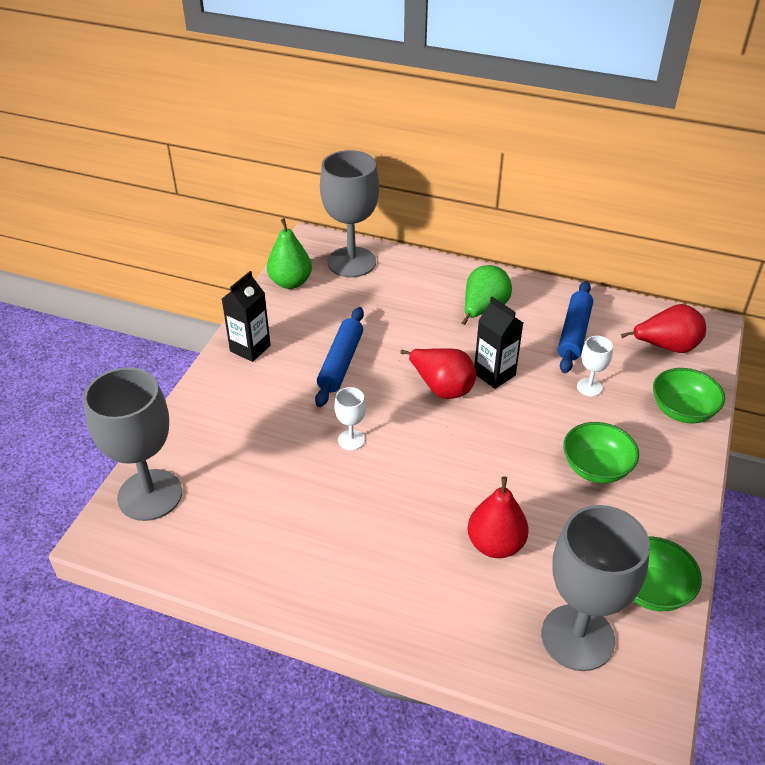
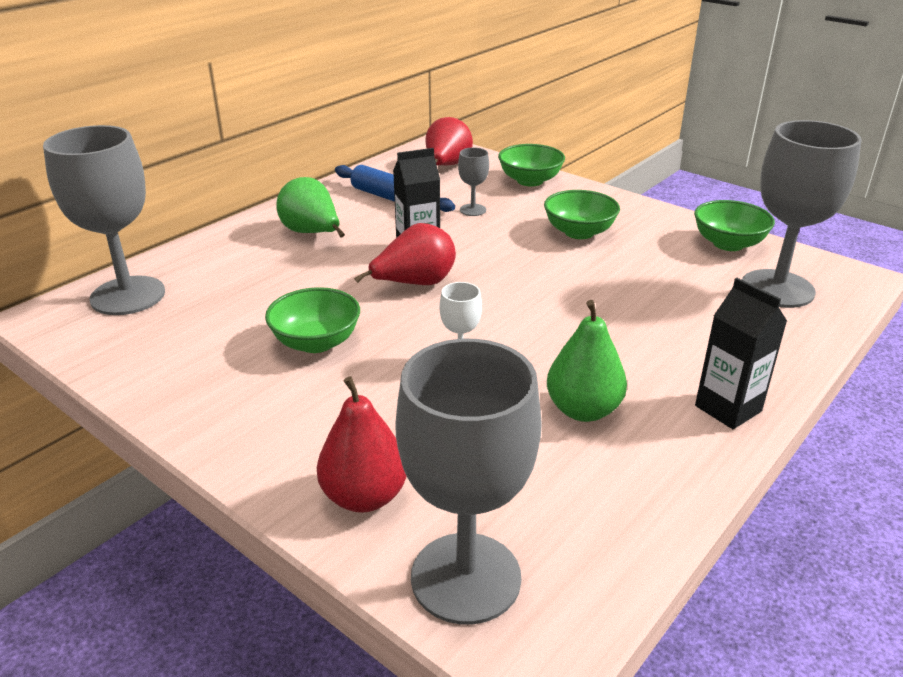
camera: 70 degrees left, 10 degrees down
black carton [222,271,271,362] -> black carton moved to [695,278,787,429]
green pear [267,218,312,289] -> green pear moved to [547,300,627,422]
blue rolling pin [315,307,364,407] -> green bowl [265,287,360,353]
red pear [468,476,529,558] -> red pear moved to [317,376,407,513]
white goblet [577,336,613,396] -> grey goblet [458,147,489,216]

